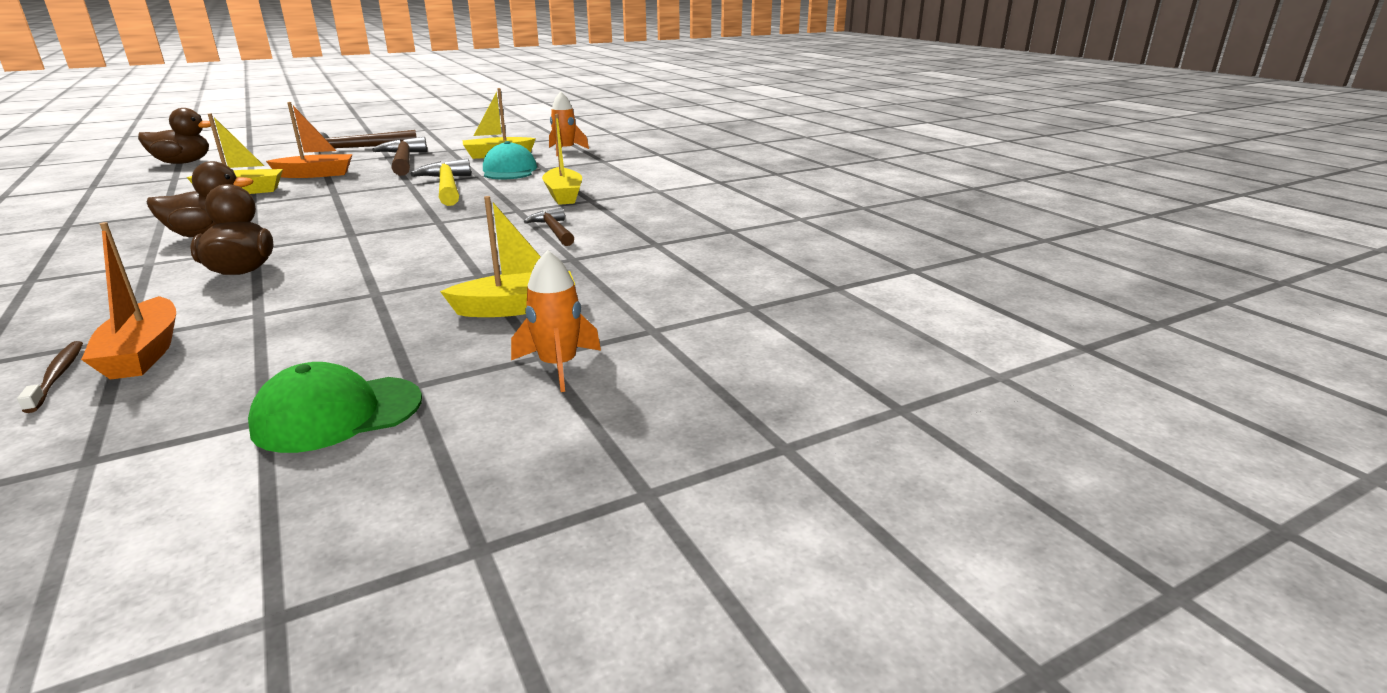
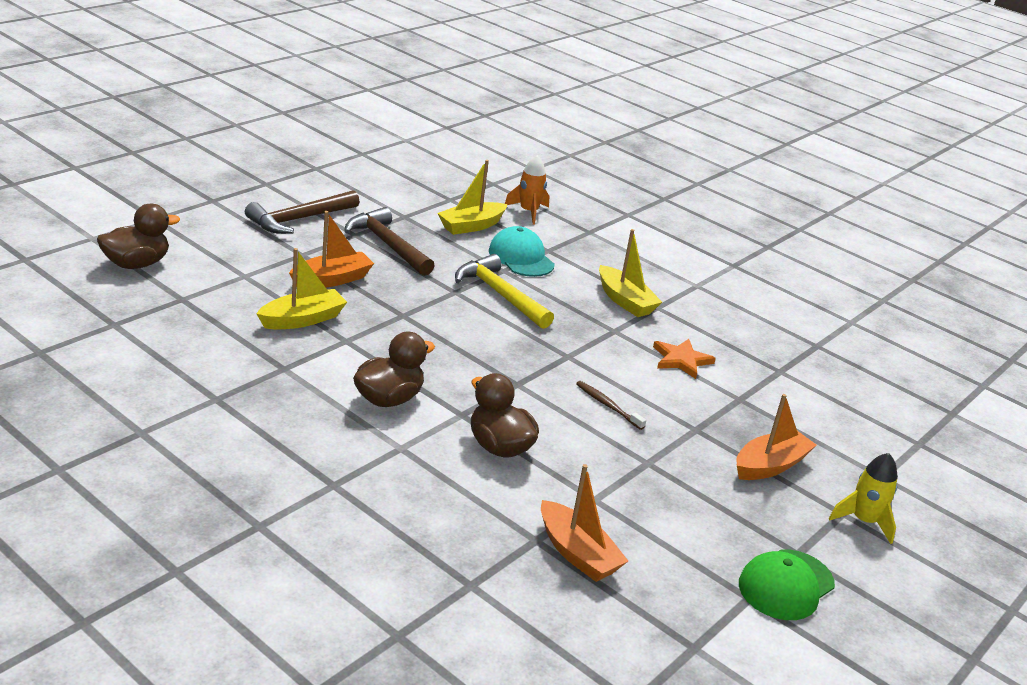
camera: 25 degrees left, 5 degrees up
brown toothbrush [17,341,83,413] -> brown toothbrush moved to [576,381,646,430]
yellow boat [440,196,575,317] -> orange boat [736,394,816,480]
orange rocket [511,250,601,392] -> yellow rocket [829,453,898,544]
brown hammer [524,208,575,246] -> orange star [653,339,716,379]

